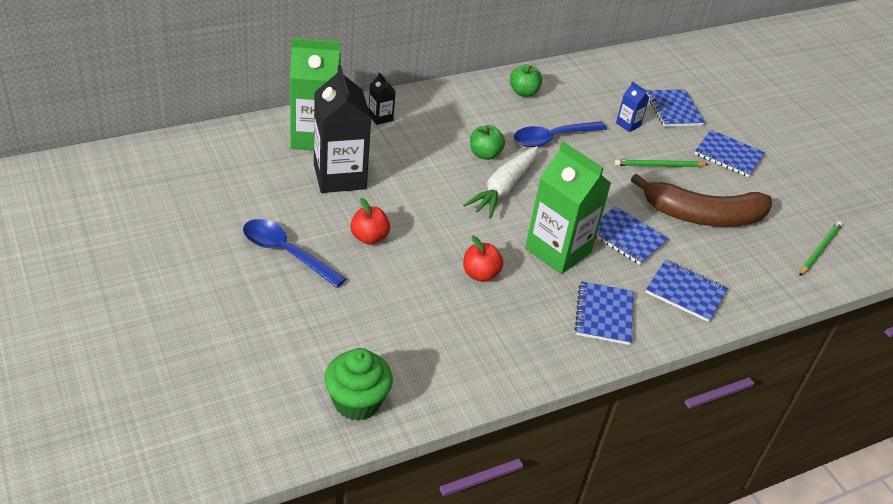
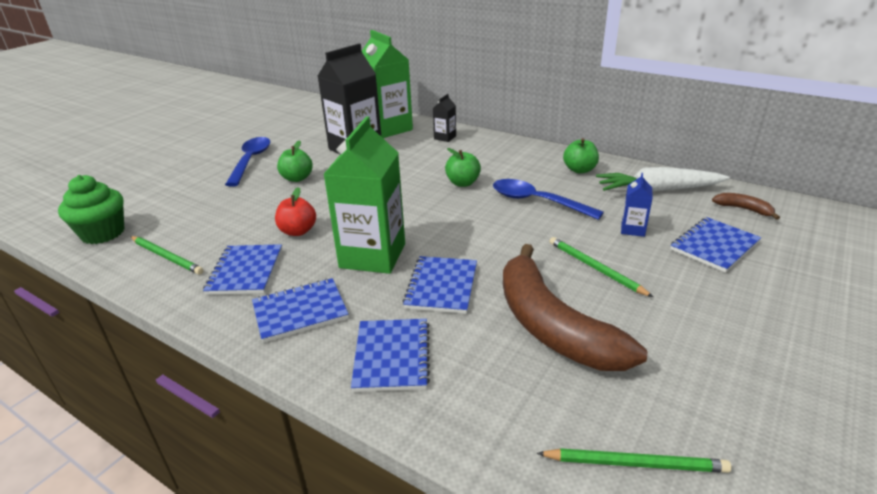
camera: 65 degrees right, 10 degrees down
red apple [350,198,390,245] -> green apple [277,140,313,182]
white carrot [463,146,538,219] -> white carrot moved to [596,167,730,192]
blue notebook [695,130,765,177] -> blue notebook moved to [203,244,282,295]
none -> green pencil [130,236,204,275]
none -> brown banana [712,193,780,220]

